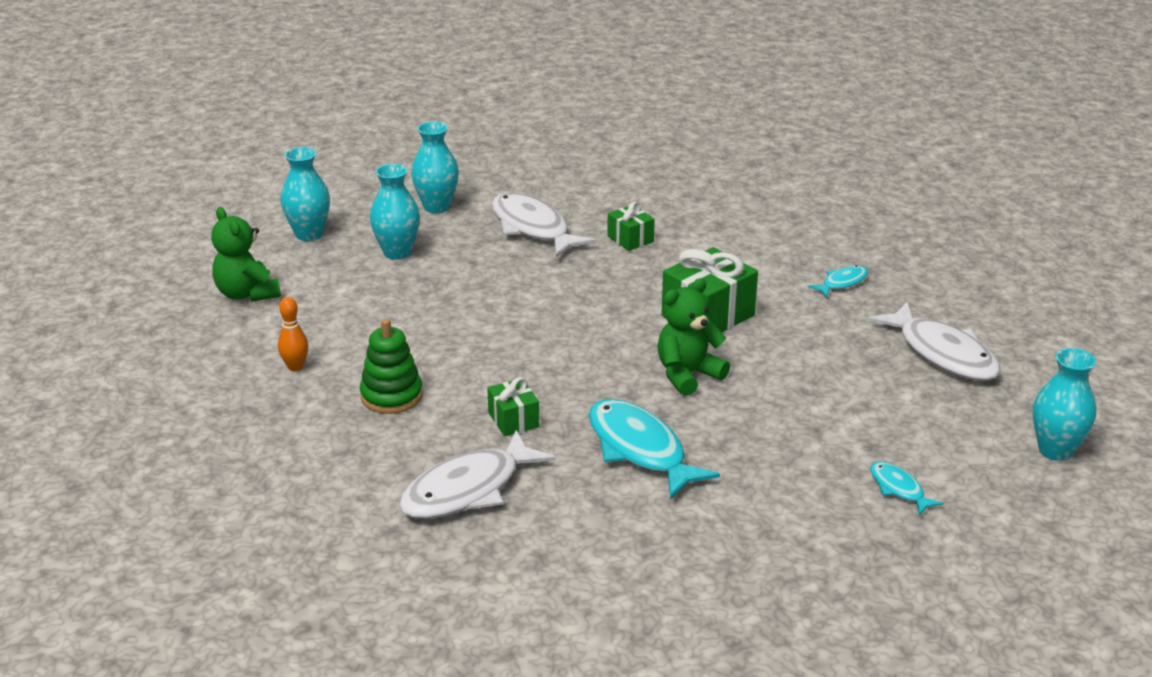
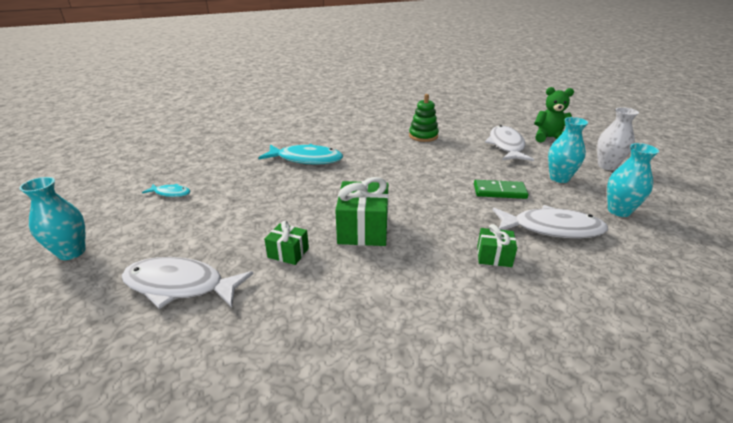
camera: 135 degrees right, 0 degrees up
orange bowling pin [278,297,308,371] -> none
turquoise vase [281,147,330,241] -> white vase [597,107,639,170]
white fish [399,430,556,519] -> white fish moved to [485,125,534,161]
green gift [487,377,539,436] -> green gift moved to [264,221,309,265]
green teddy bear [657,278,730,396] -> none
turquoise fish [808,265,868,298] -> none
none -> green domino [474,180,529,199]

